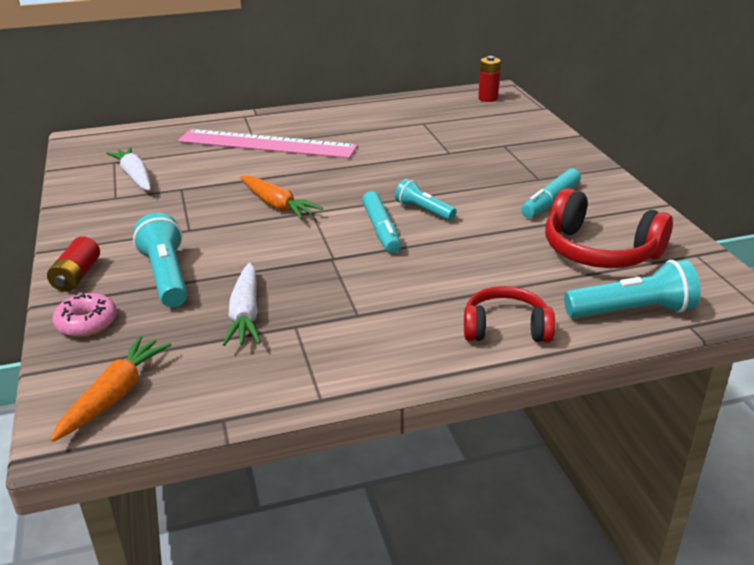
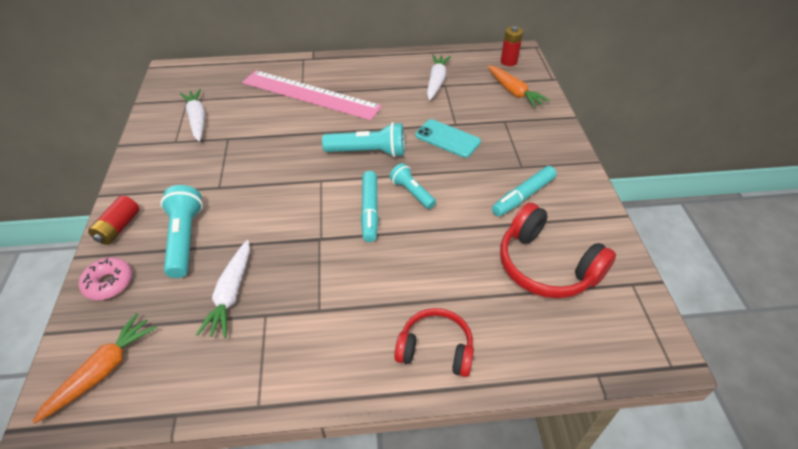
camera: 10 degrees right, 15 degrees up
orange carrot [240,176,323,219] -> orange carrot moved to [488,65,550,108]
turquoise flashlight [564,260,700,318] -> turquoise flashlight moved to [322,122,404,157]
none -> turquoise phone [415,119,481,158]
none -> white carrot [427,54,451,100]

